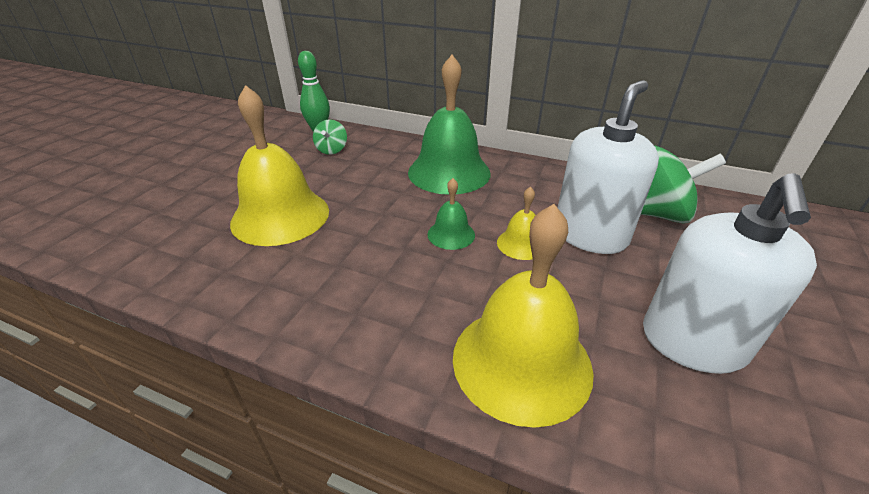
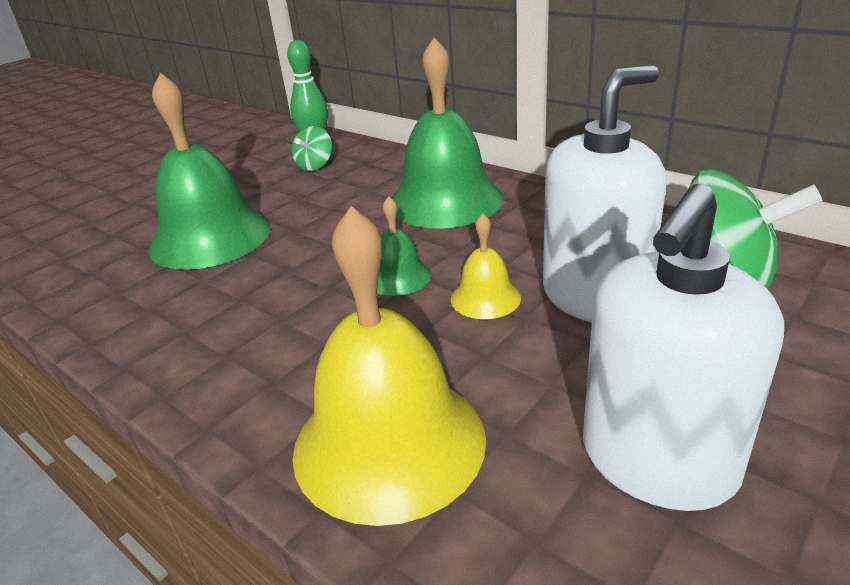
camera: 20 degrees right, 5 degrees down
yellow bell [230,85,329,246] -> green bell [149,73,271,270]

